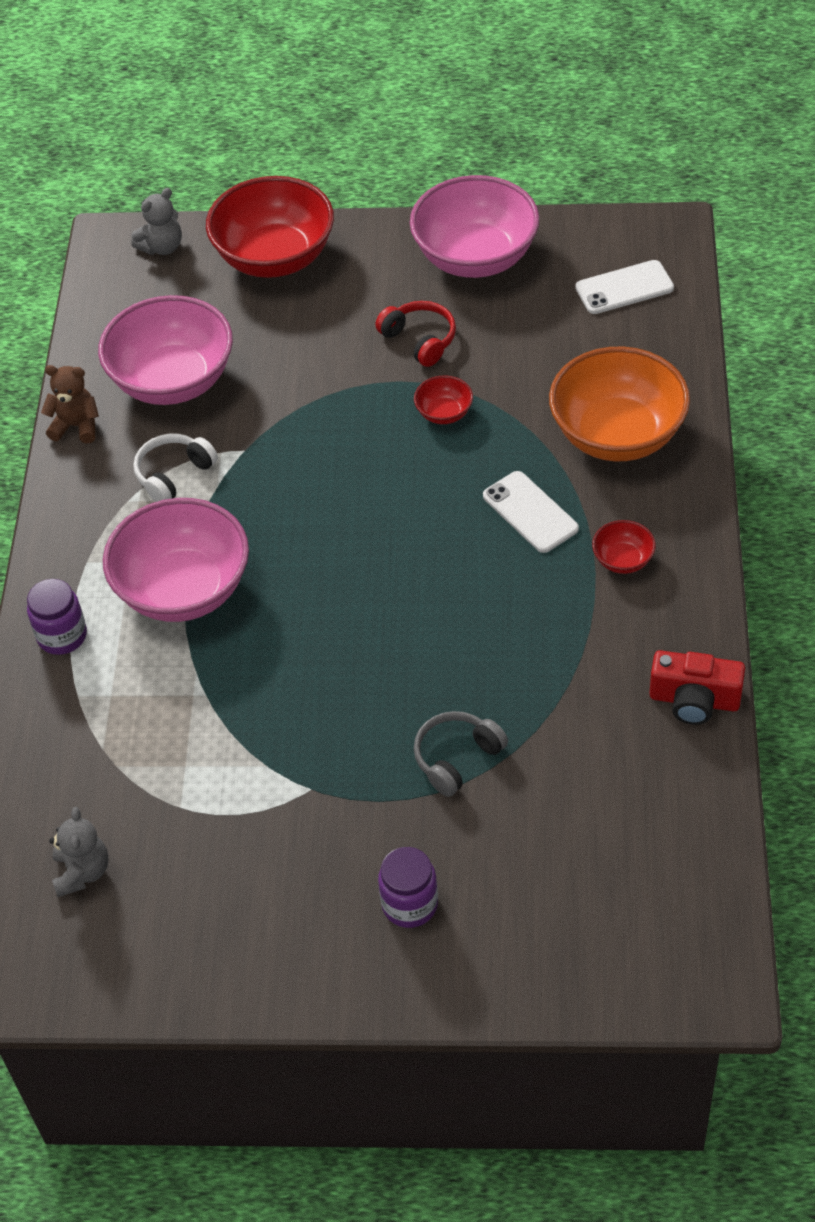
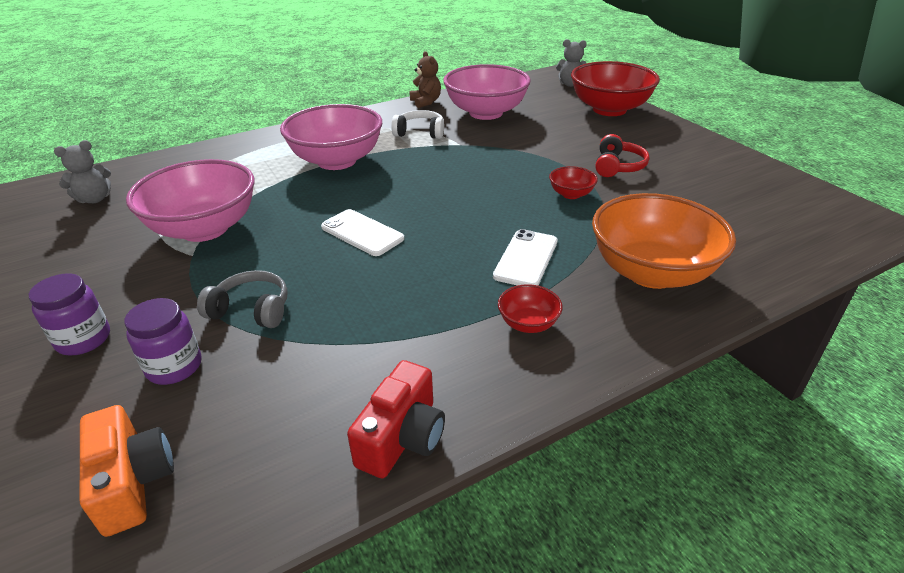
camera: 55 degrees right, 15 degrees down
purple jar [27,579,87,655] -> purple jar moved to [124,298,202,385]
pink bowl [410,175,540,278] -> pink bowl moved to [126,159,255,242]
white phone [575,260,674,314] -> white phone moved to [321,209,404,256]
red camera [649,650,745,725] -> red camera turned 135 degrees counterclockwise [347,360,445,478]
none -> orange camera [80,405,174,537]

